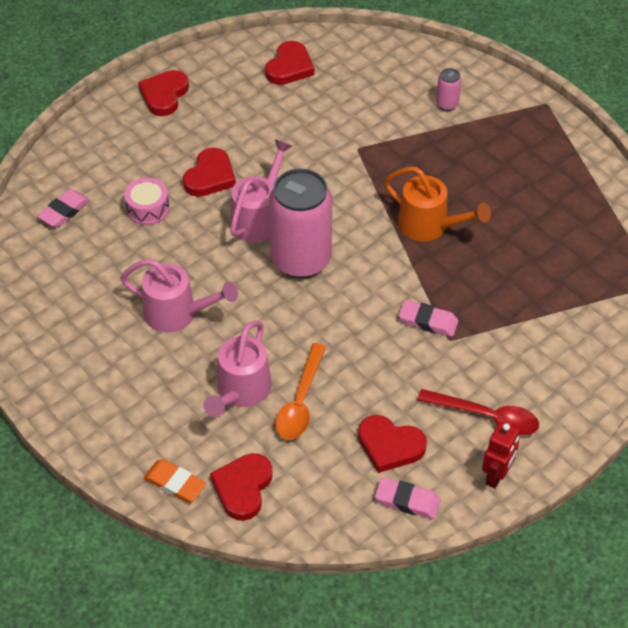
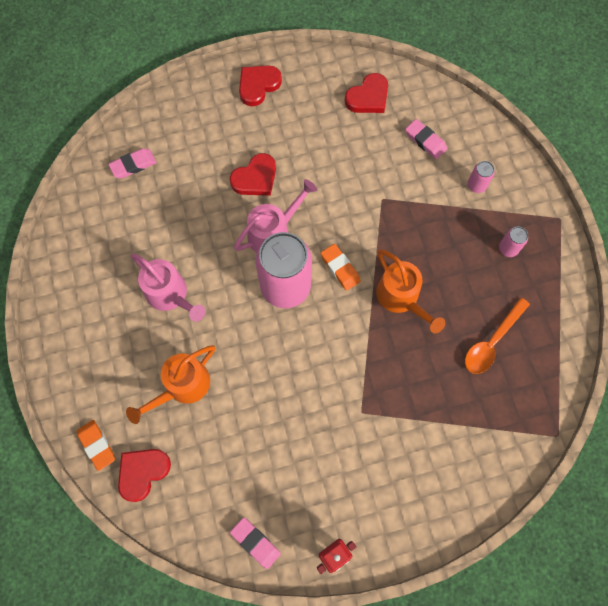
camera: 25 degrees right, 20 degrees up
pink drum [124,178,169,225] -> none
pink watering can [203,320,272,417] -> orange watering can [126,345,215,424]
orange spoon [275,343,326,440] -> orange spoon moved to [465,297,530,374]
red heart [358,415,427,473] -> none
pink eraser [399,300,458,337] -> pink eraser moved to [405,119,447,159]
red spoon [417,389,539,435] -> none
none -> orange eraser [321,244,361,291]
none -> pink can [499,226,528,257]

